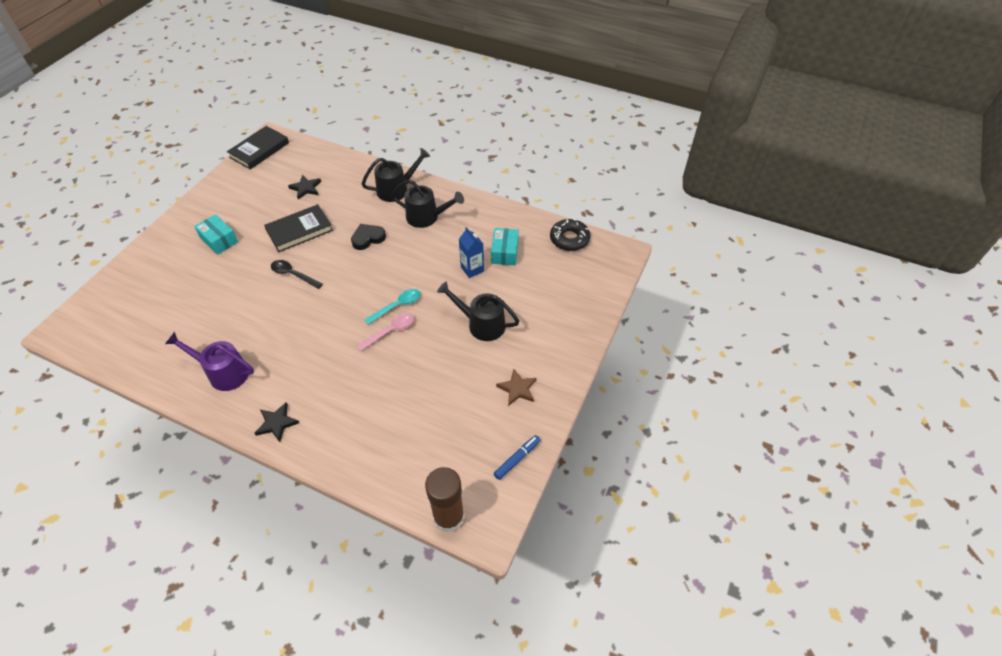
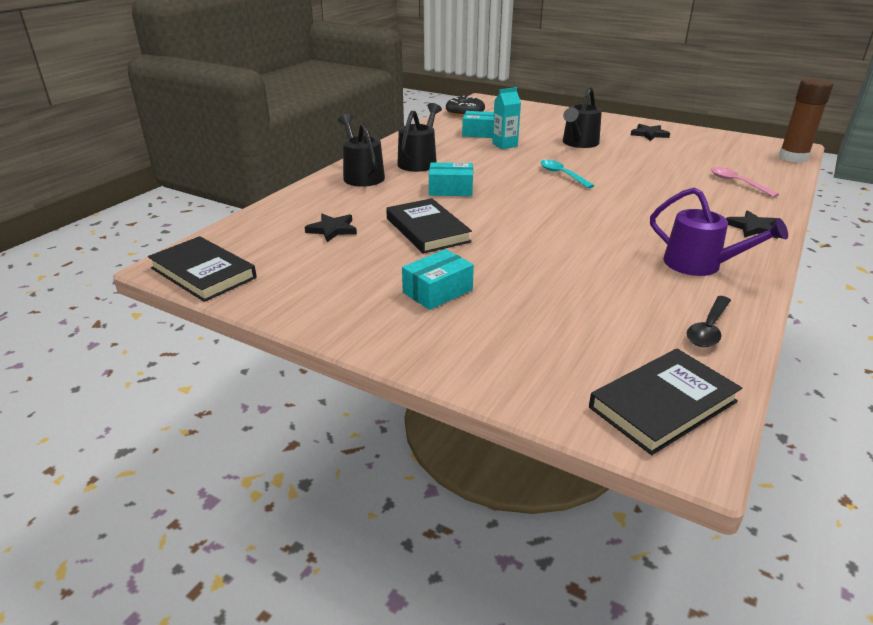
camera: 85 degrees left, 20 degrees down
purple watering can [165,332,254,391] -> purple watering can turned 75 degrees counterclockwise [650,187,788,276]
black spoon [271,260,323,289] -> black spoon moved to [687,296,731,347]
black heart [351,224,386,250] -> turquoise box [429,163,473,196]
pink spoon [357,313,415,351] -> pink spoon moved to [711,167,779,197]
blue carton [459,227,484,278] -> turquoise carton [492,87,521,149]
blue marker [494,435,540,480] -> none
brown star [496,369,537,406] -> black star [631,124,670,141]
none -> black book [589,349,742,455]

